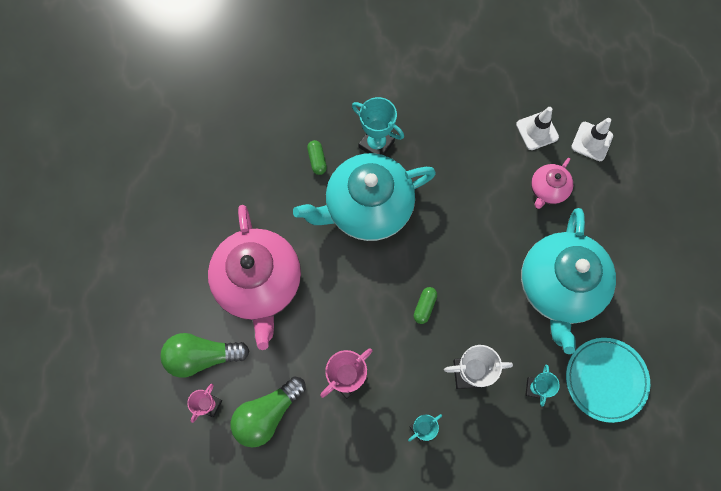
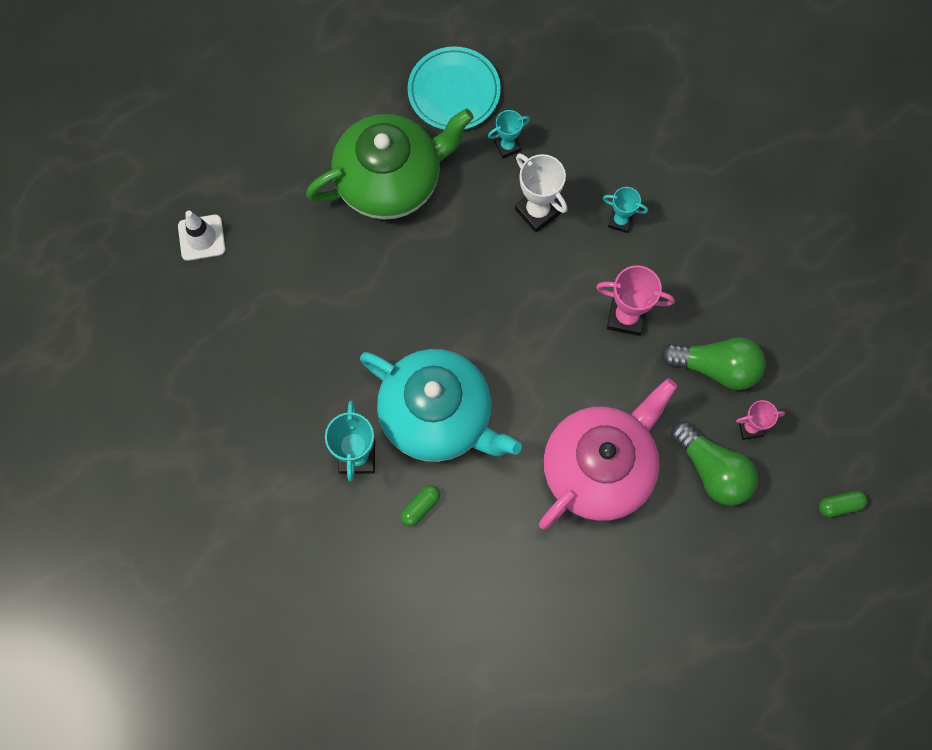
camera: 125 degrees left, 0 degrees up
green capsule [414,287,437,324] -> green capsule moved to [819,491,867,517]
white traffic cone [516,107,559,150] -> none
turquoise teapot [521,208,616,354] -> green teapot [306,109,474,220]
pink teapot [531,158,573,209] -> none

